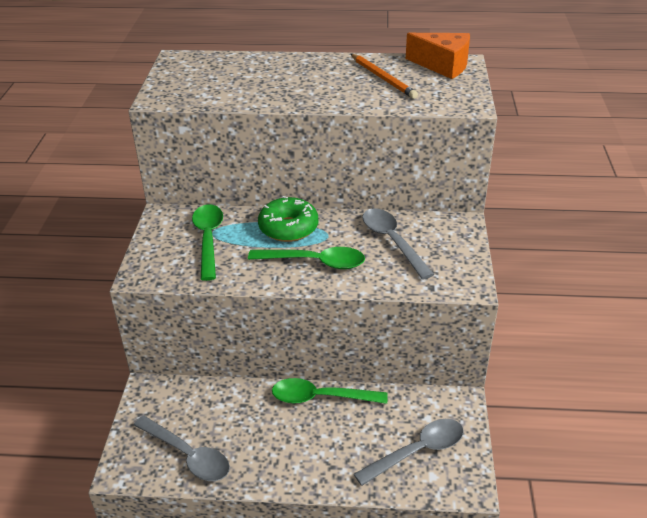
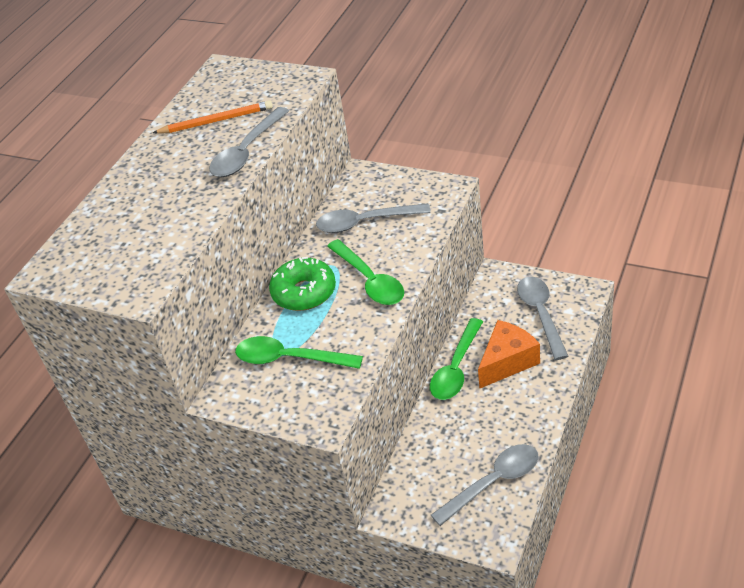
camera: 65 degrees left, 5 degrees up
green spoon [248,247,365,269] -> green spoon turned 120 degrees clockwise [327,239,404,305]
orange cheese [406,33,470,79] -> orange cheese moved to [478,320,540,389]
none -> grey spoon [209,107,289,177]

